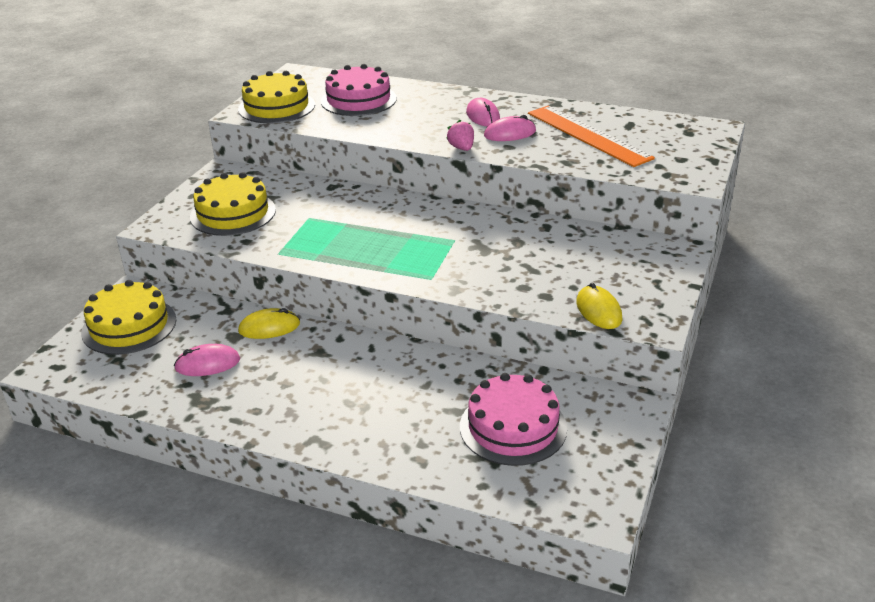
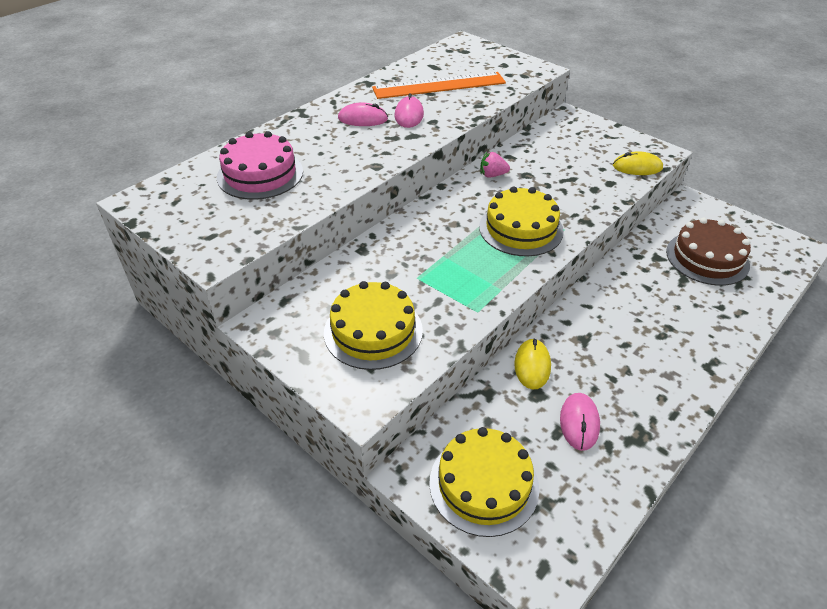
camera: 70 degrees left, 10 degrees up
yellow cake [238,71,315,123] -> yellow cake moved to [479,186,564,256]
pink strawberry [446,120,474,151] -> pink strawberry moved to [480,152,510,178]
pink cake [460,373,567,466] -> brown cake [666,218,751,286]

